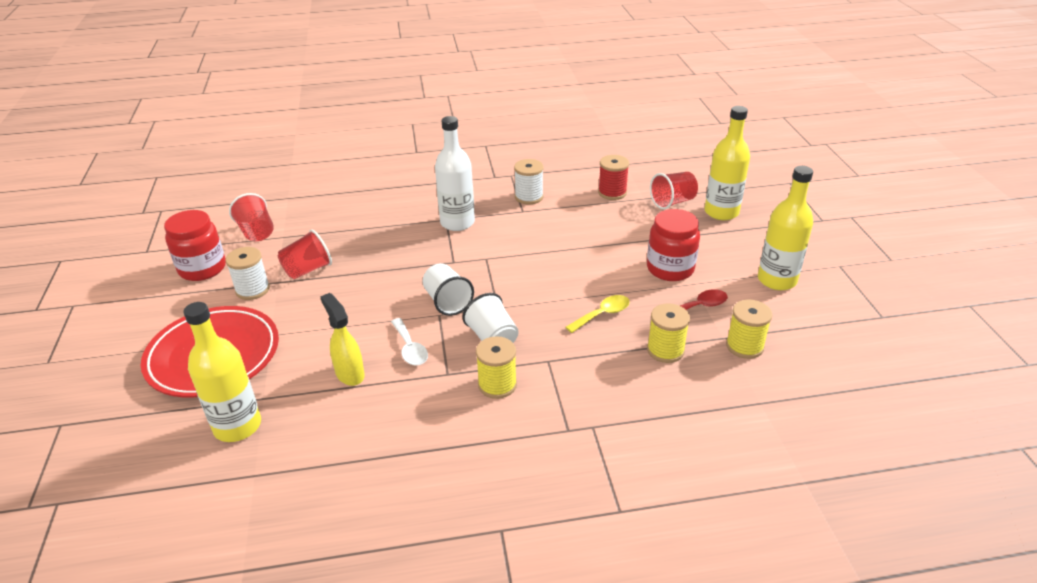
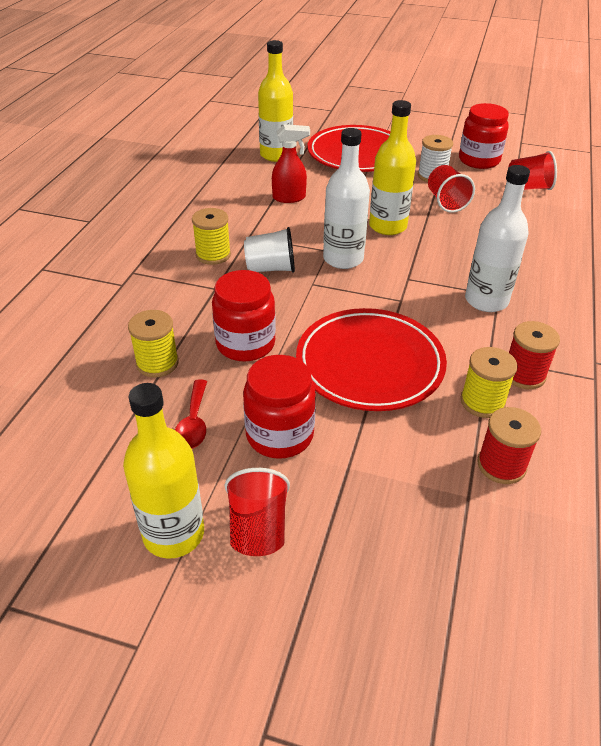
camera: 115 degrees right, 5 degrees up
yellow spray bottle [320,293,365,386] -> red spray bottle [272,124,310,203]
white spoon [391,318,428,366] -> none
white cup [423,263,474,316] -> white bottle [323,128,370,269]
white spool [514,159,544,205] -> red spool [509,321,560,389]
yellow spoon [566,295,630,333] -> red jar [212,270,276,362]
red cup [650,172,698,209] -> red cup moved to [225,468,290,556]
yellow bottle [704,106,750,220] -> yellow bottle moved to [369,100,416,235]
yellow spool [726,300,772,359] -> yellow spool moved to [460,347,518,418]
none -> red plate [296,308,447,411]

